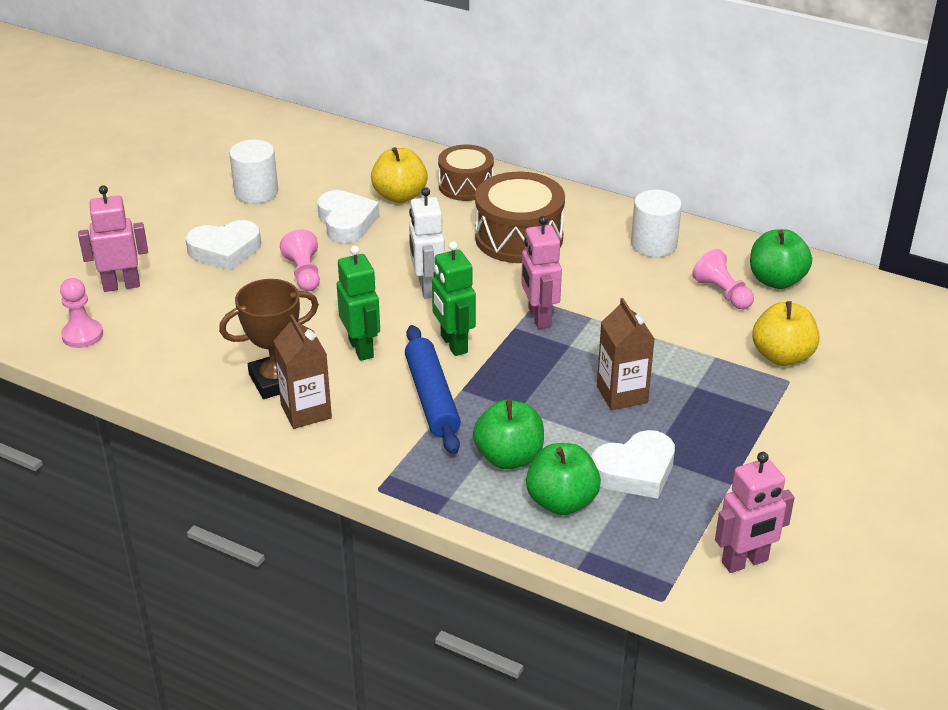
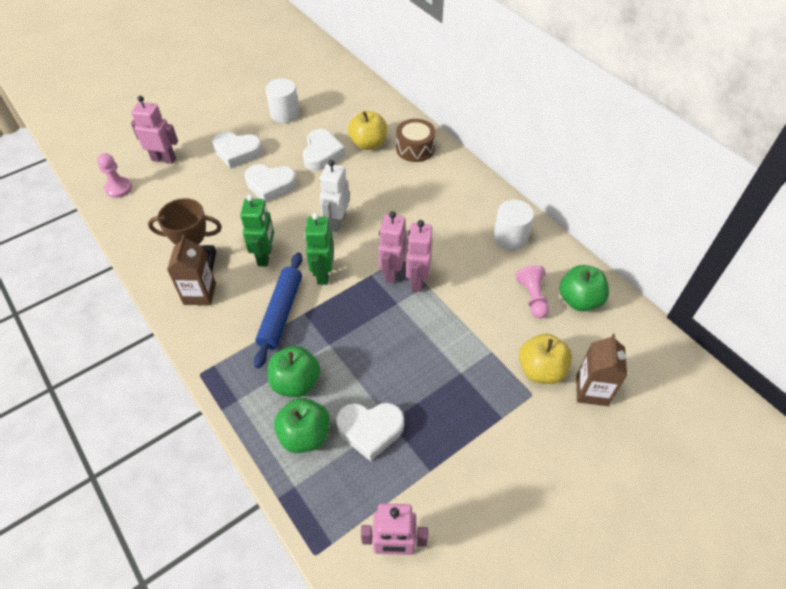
camera: 25 degrees right, 15 degrees up
pink pawn [280,229,320,291] -> white heart [245,164,297,203]
brown drum [475,172,565,263] -> none
brown carton [597,298,655,410] -> brown carton moved to [576,334,627,406]
none -> pink robot [406,220,433,292]

